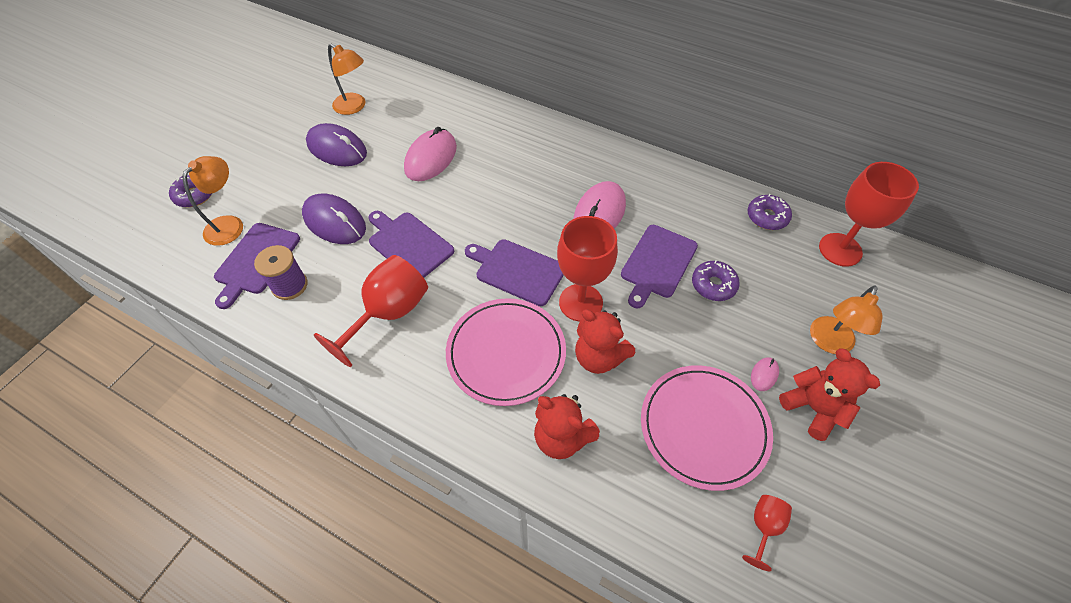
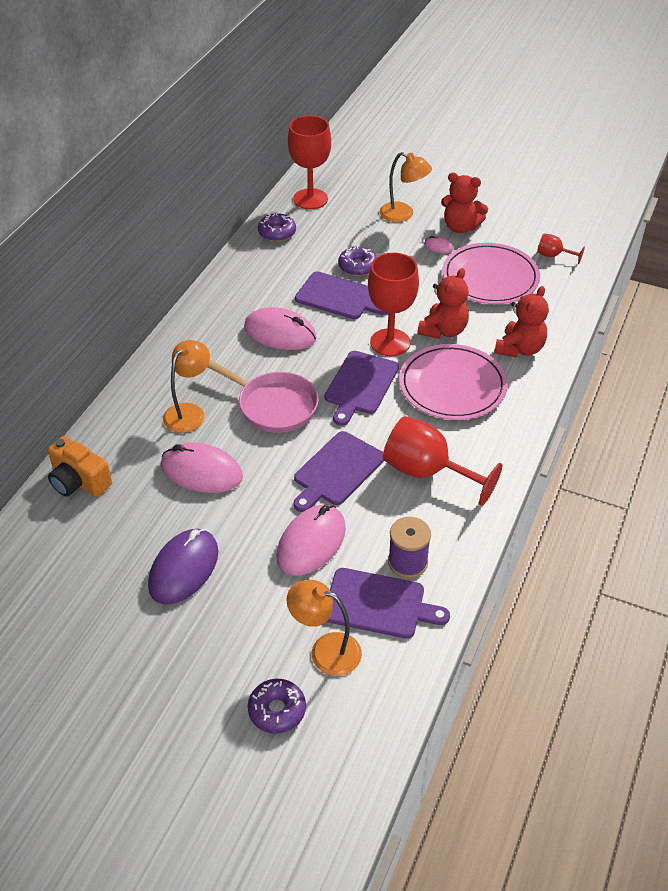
camera: 95 degrees left, 10 degrees down
purple mouse [302,194,366,244] -> pink mouse [276,505,346,576]
orange lamp [328,43,365,115] -> orange lamp moved to [163,340,210,433]
red teddy bear [779,348,880,441] -> red teddy bear turned 120 degrees counterclockwise [441,172,488,233]
none -> orange camera [48,436,112,497]
none -> pink pan [207,360,319,433]

